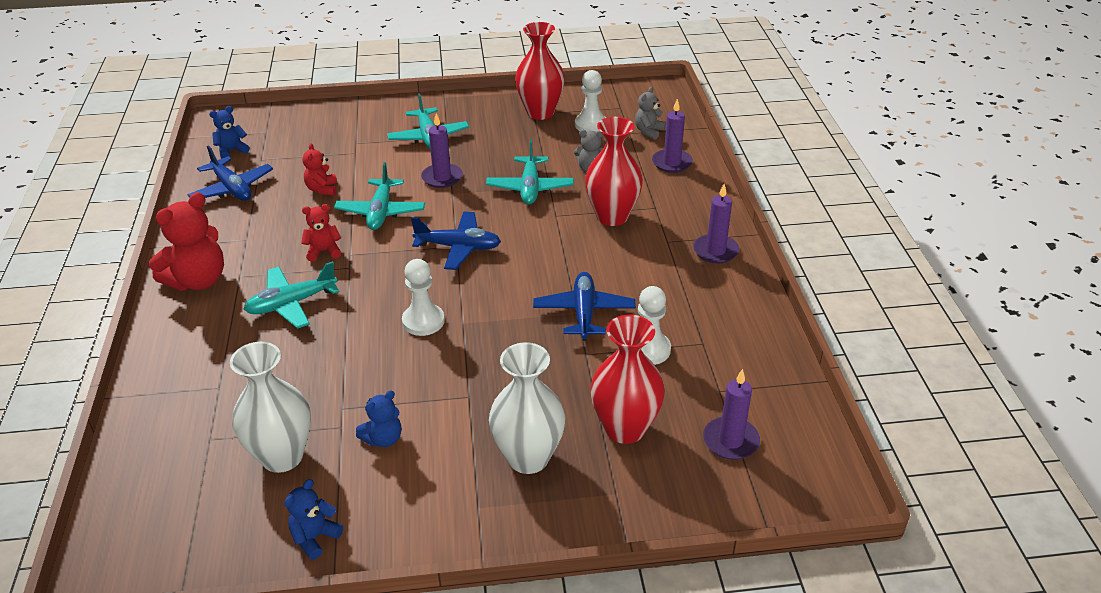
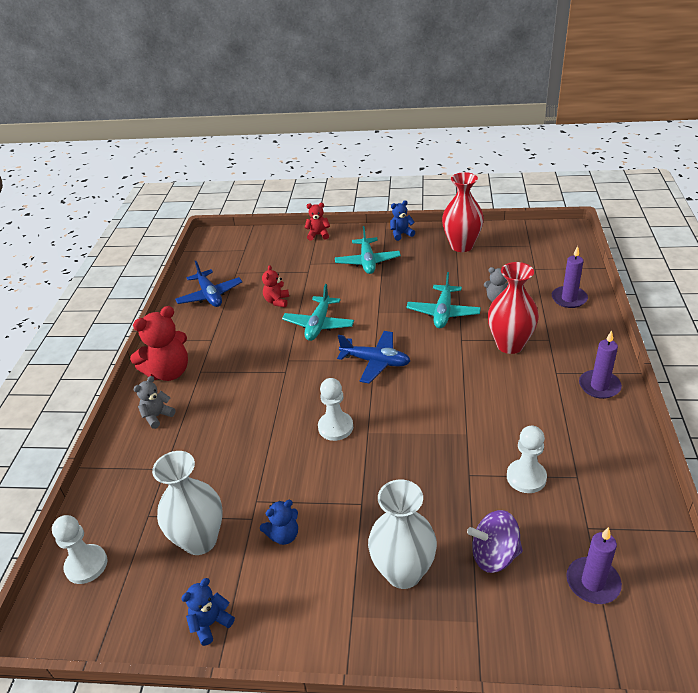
camera: 15 degrees right, 0 degrees up
blue teddy bear [209,106,249,158] -> blue teddy bear moved to [390,200,415,241]
turquoise plane [244,261,339,329] -> none
red teddy bear [301,204,341,262] -> red teddy bear moved to [304,203,330,241]
purple candle [421,113,463,188] -> none
blue plane [533,272,636,341] -> none
white pawn [575,70,606,132] -> white pawn moved to [52,515,107,584]
red vase [590,315,665,444] -> purple spinning top [467,510,523,573]
grey teddy bear [635,87,666,140] -> grey teddy bear moved to [133,376,176,429]

